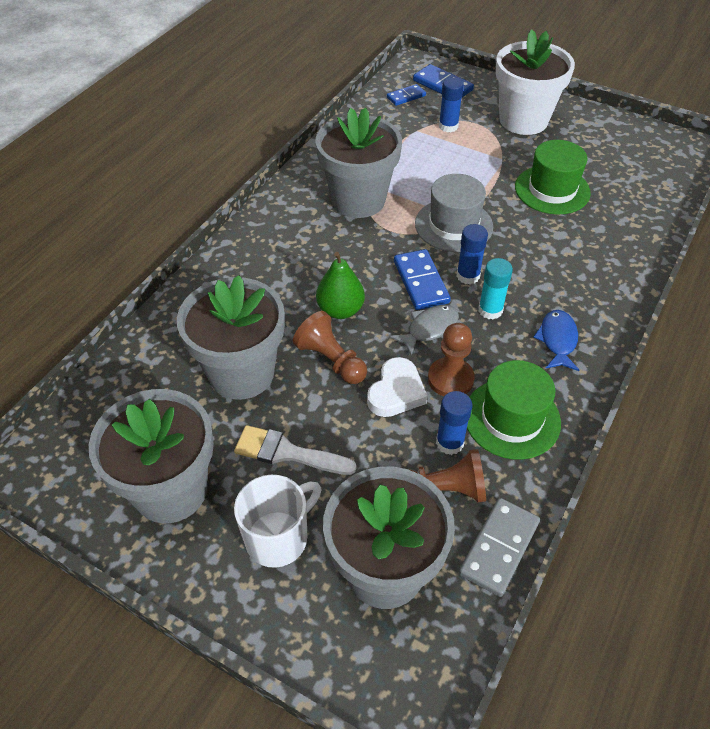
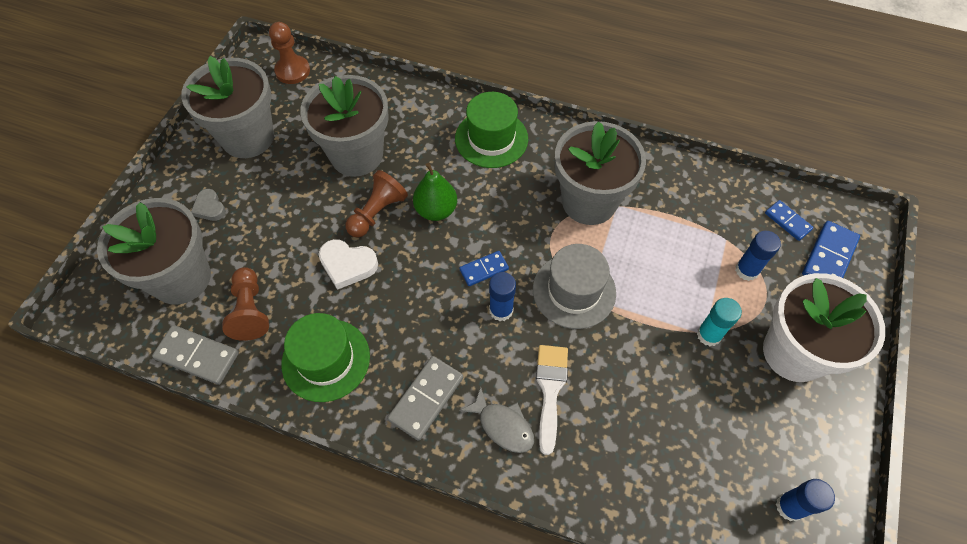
camera: 80 degrees right, 10 degrees up
white brush [234,425,356,475] -> white brush moved to [536,345,568,455]
white mug [234,475,321,568] -> grey heart [191,189,226,221]
grey fish [390,305,459,356] -> grey fish moved to [460,387,534,453]
blue domino [394,249,451,310] -> blue domino [459,251,509,286], size x0.63
brown pawn [428,323,475,396] -> brown pawn moved to [269,22,310,84]
blue glue stick [436,391,472,455] -> blue glue stick moved to [776,479,835,521]
turquoise glue stick [478,258,513,320] -> turquoise glue stick moved to [697,298,742,346]
green hat [515,140,591,214] -> green hat moved to [455,92,528,168]
blue fish [533,310,579,371] -> grey domino [387,356,463,441]

